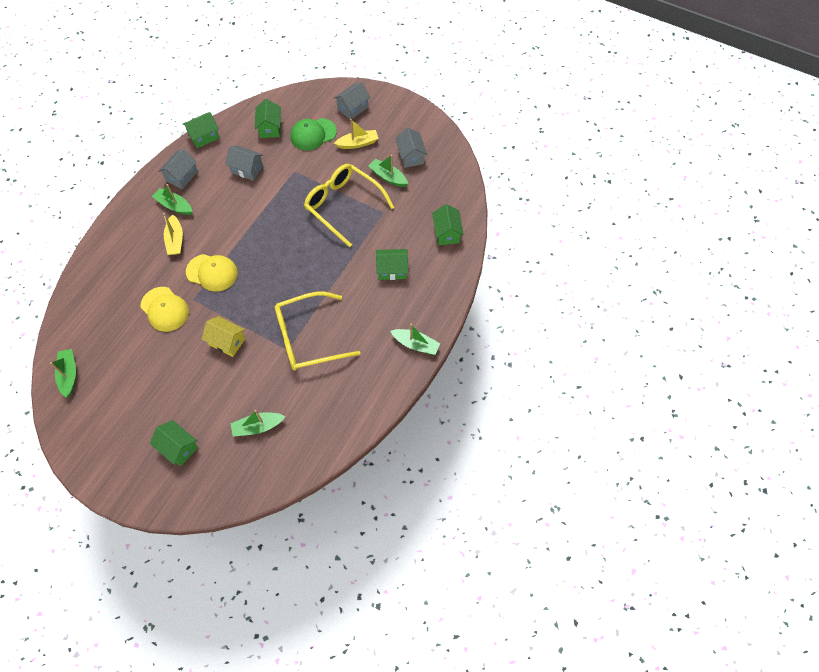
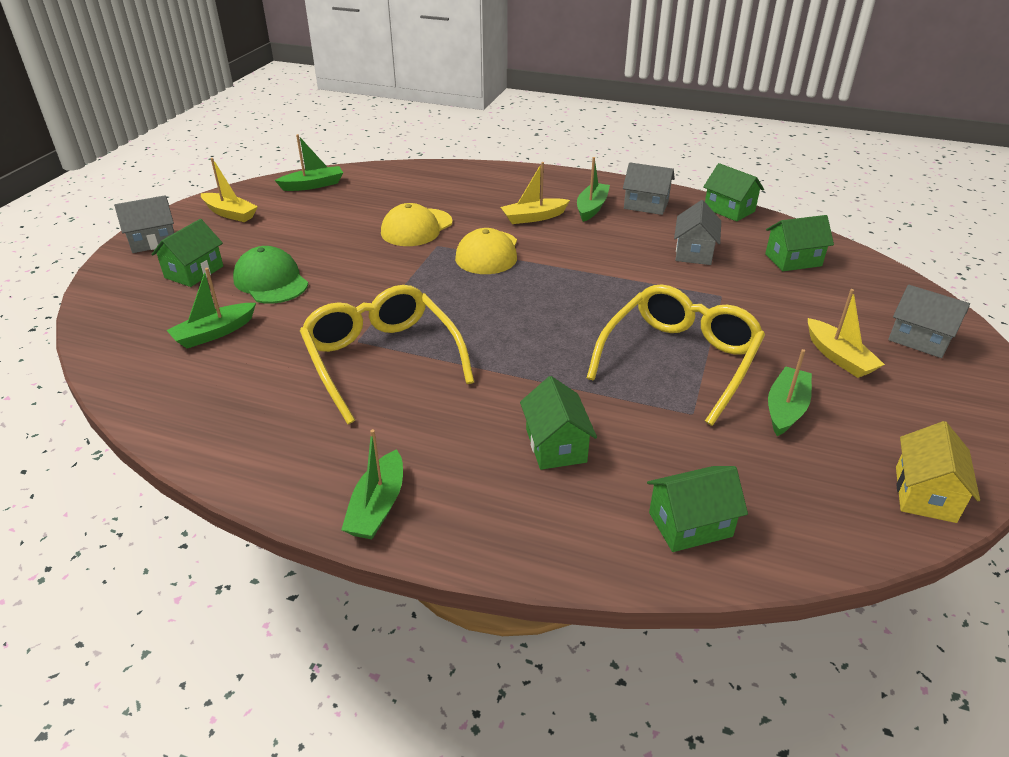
camera: 80 degrees right, 25 degrees down
yellow house [201,316,246,357] -> yellow house moved to [896,421,980,523]
green boat [231,410,286,437] -> green boat turned 105 degrees counterclockwise [167,268,256,348]
green cap [290,118,337,151] -> green cap moved to [233,246,308,304]
grey house [395,127,427,168] -> grey house moved to [114,195,174,253]
none -> yellow boat [201,158,258,222]

